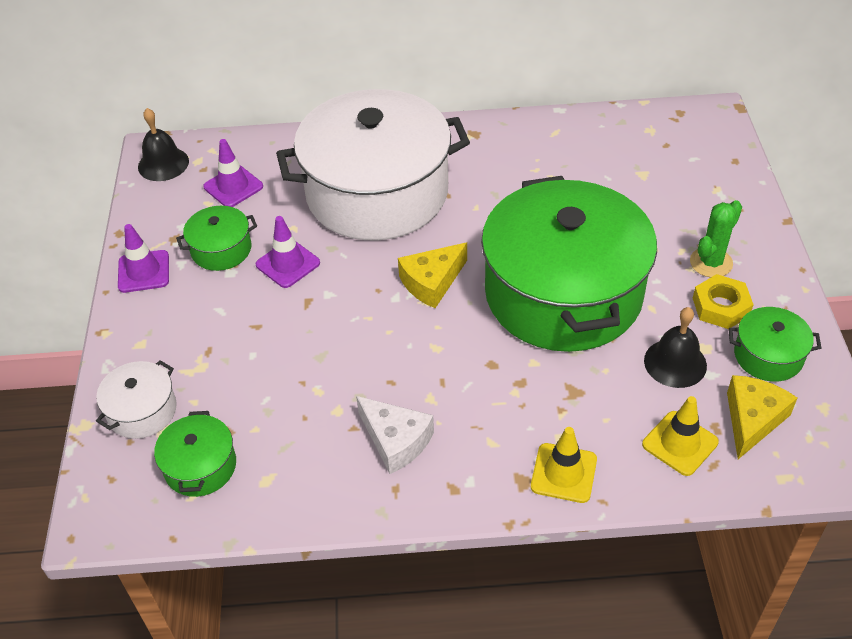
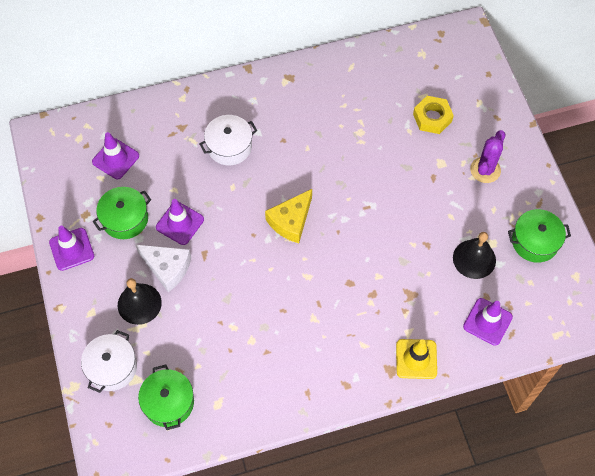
camera: 15 degrees left, 15 degrees up
black bell [138,108,189,181] -> black bell moved to [118,278,162,325]
white pot [276,89,470,240] -> white pot [200,115,257,165], size x0.41
white cheese [356,396,434,474] -> white cheese moved to [136,245,191,292]
green pot [481,176,657,352] -> none
yellow traffic cone [642,396,719,476] -> purple traffic cone [463,298,513,346]
green cactus [690,200,742,278] -> purple cactus [470,130,505,183]
yellow nut [693,274,754,329] -> yellow nut moved to [413,96,454,134]
yellow cheese [727,375,797,459] -> none

